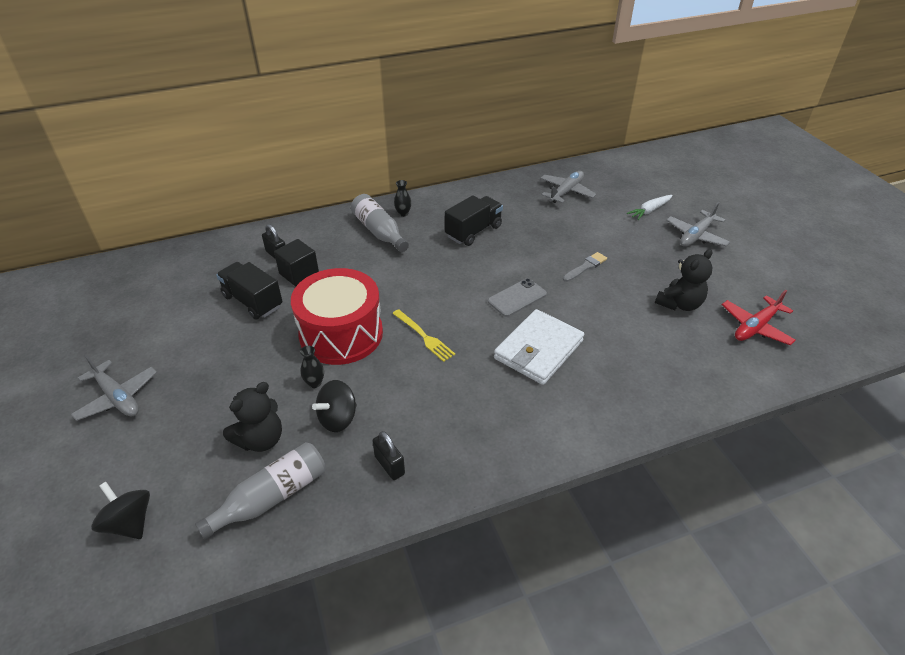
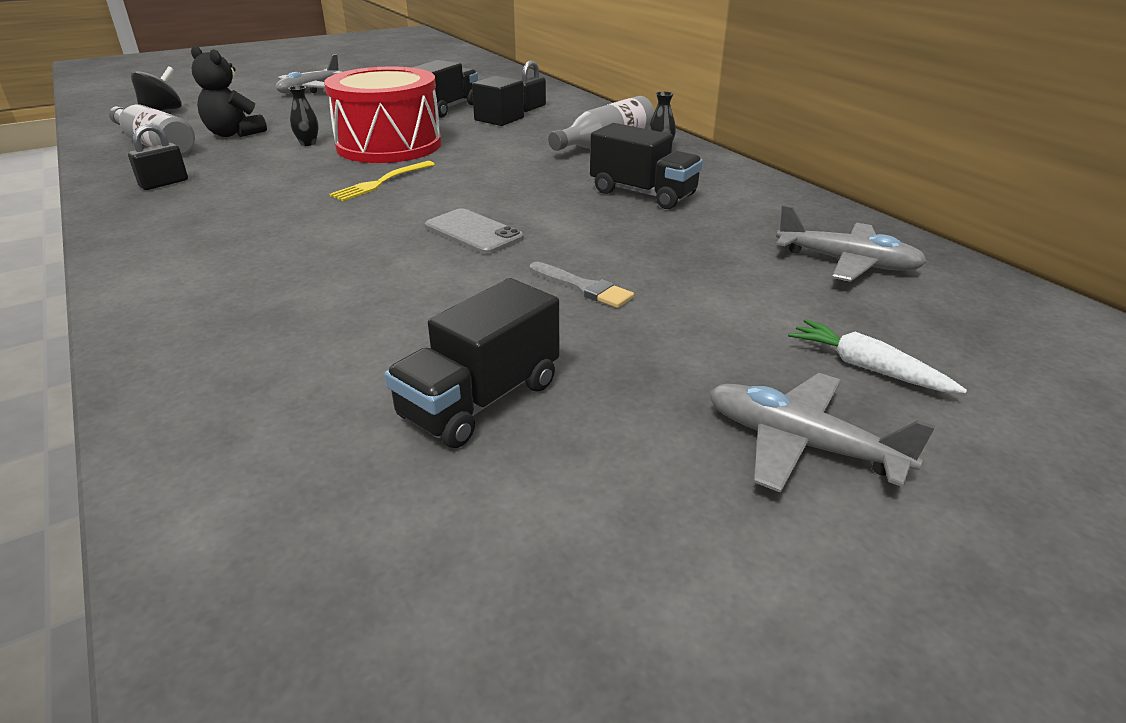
camera: 80 degrees right, 10 degrees down
black spinning top [312,380,357,432] -> none
white wallet [494,309,584,385] -> none
black teddy bear [655,249,713,311] -> black truck [385,278,559,448]
red plane [722,290,796,345] -> none

